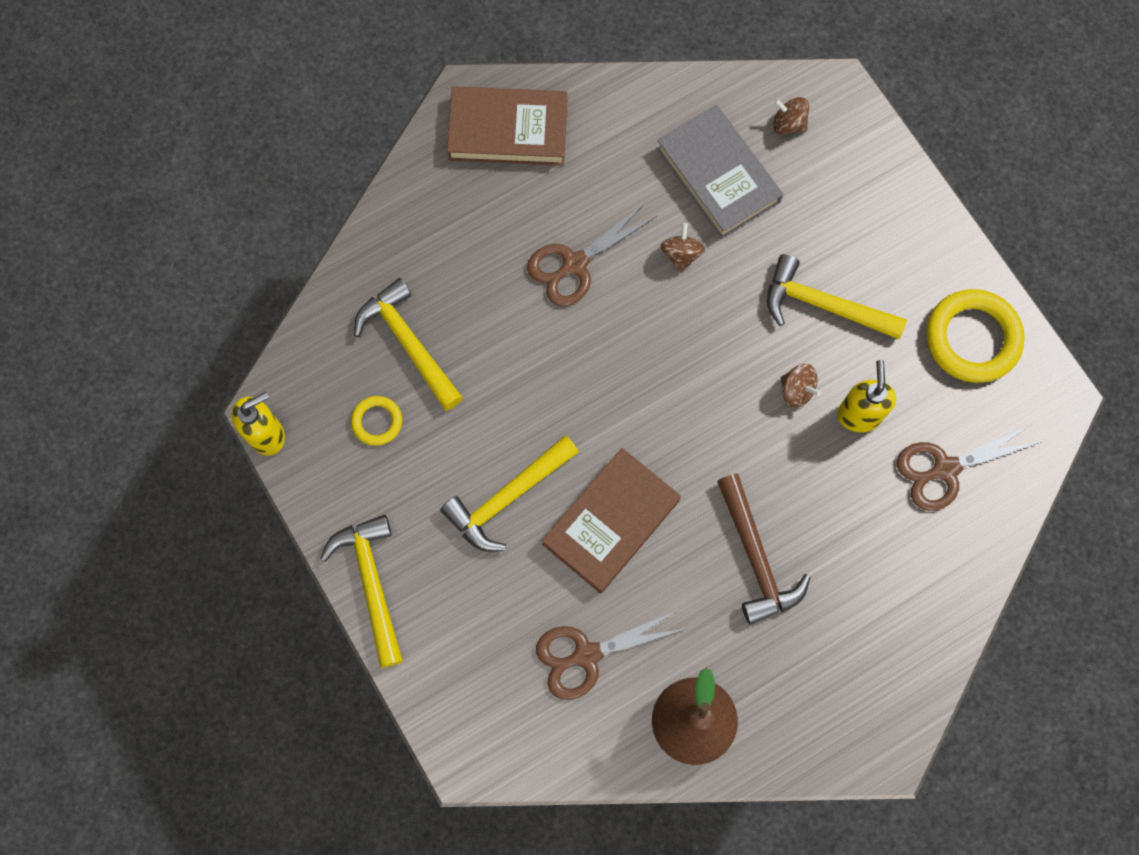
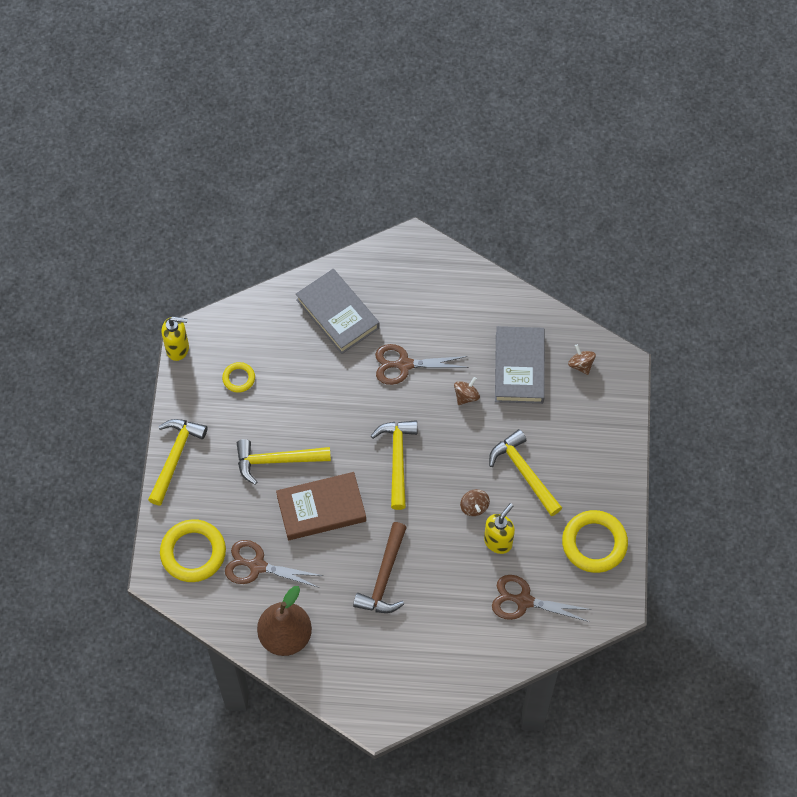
camera: 35 degrees right, 10 degrees down
yellow hammer [354,278,463,411] -> yellow hammer moved to [371,420,418,510]
brown book [447,86,567,166] -> none
none -> yellow ring [160,519,226,582]
none -> grey book [296,269,379,354]

